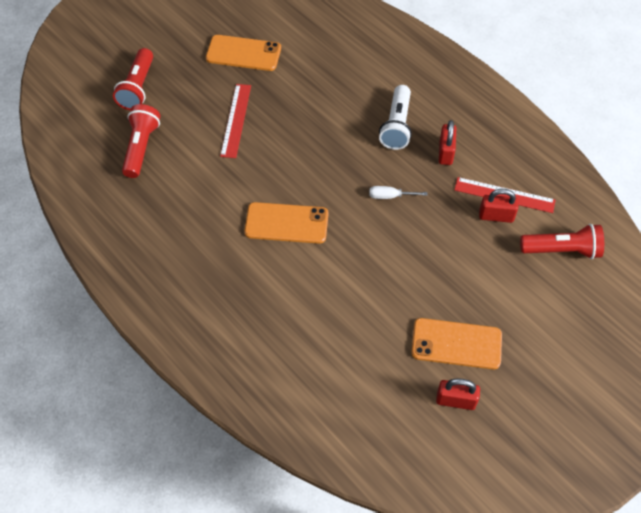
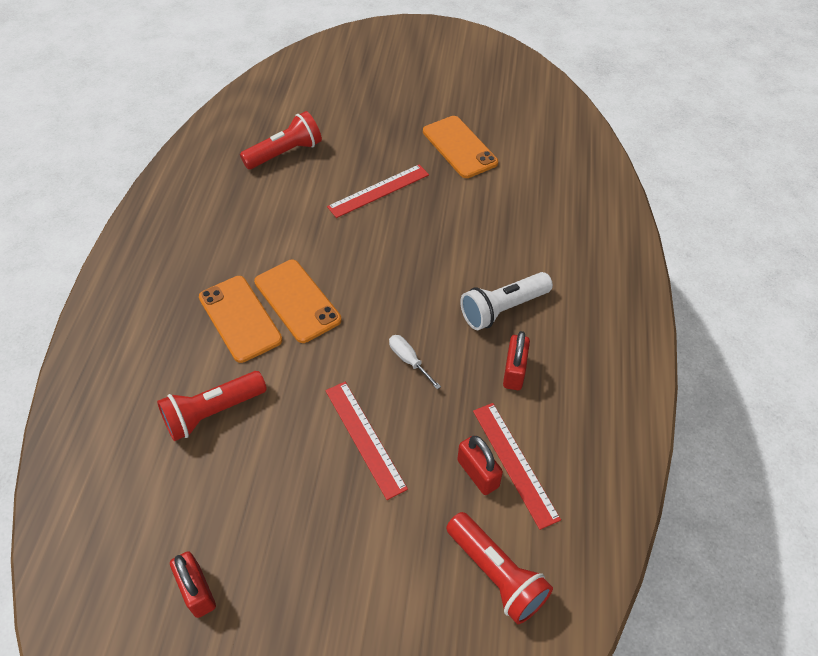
camera: 50 degrees right, 5 degrees down
red flashlight [113,48,153,110] -> red flashlight moved to [157,371,267,441]
orange phone [411,318,502,369] -> orange phone moved to [199,276,283,363]
red padlock [439,120,456,165] -> red padlock turned 45 degrees counterclockwise [503,331,530,390]
none -> red ruler [326,382,408,500]

